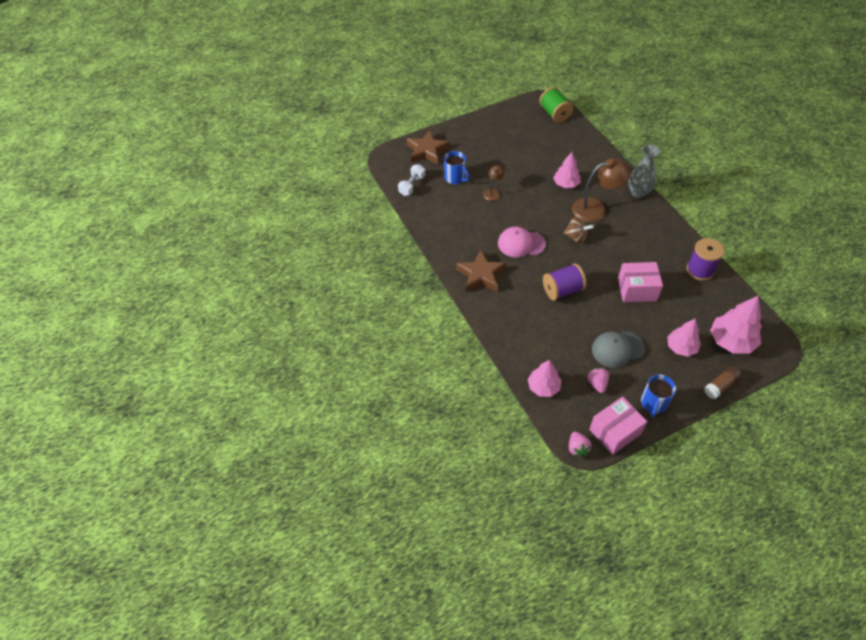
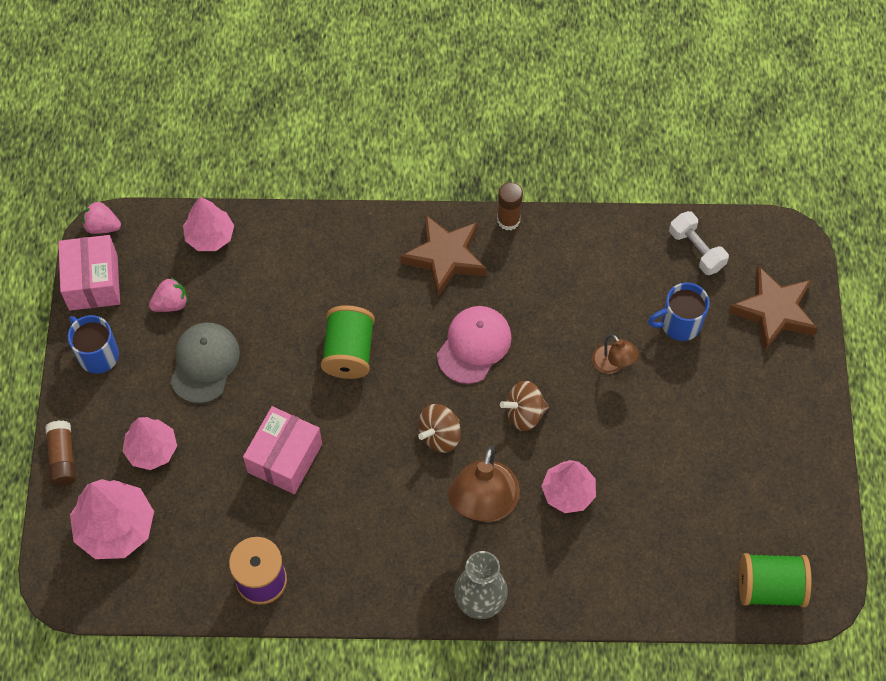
camera: 115 degrees right, 10 degrees up
purple spool [543,264,587,301] -> green spool [321,305,375,379]
pink strawberry [587,368,609,393] -> pink strawberry turned 45 degrees counterclockwise [149,278,188,312]
none -> brown glue stick [497,182,523,230]
none -> brown spinning top [500,381,549,431]

